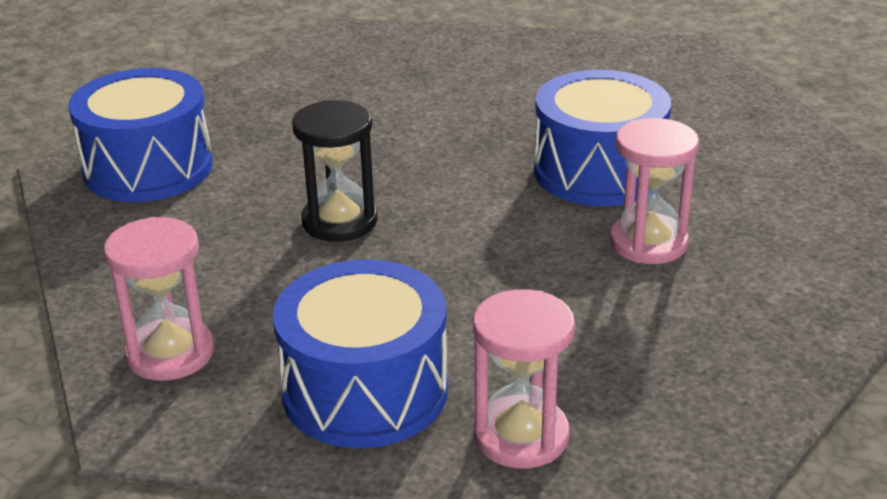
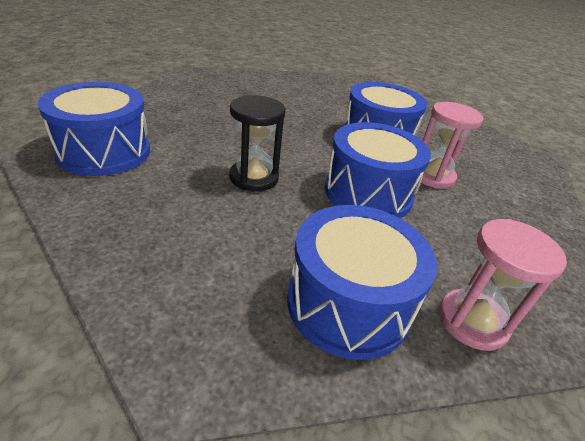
camera: 25 degrees left, 5 degrees up
pink hourglass [104,217,214,381] -> none
none -> blue drum [325,122,431,218]

